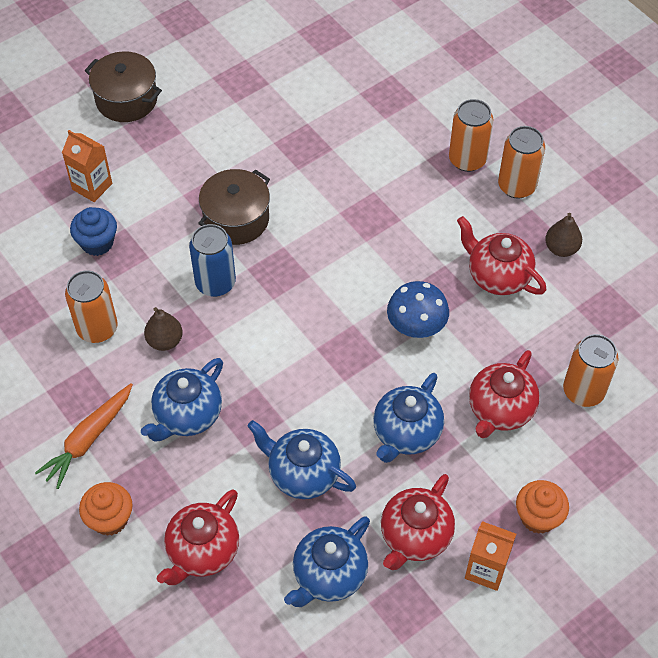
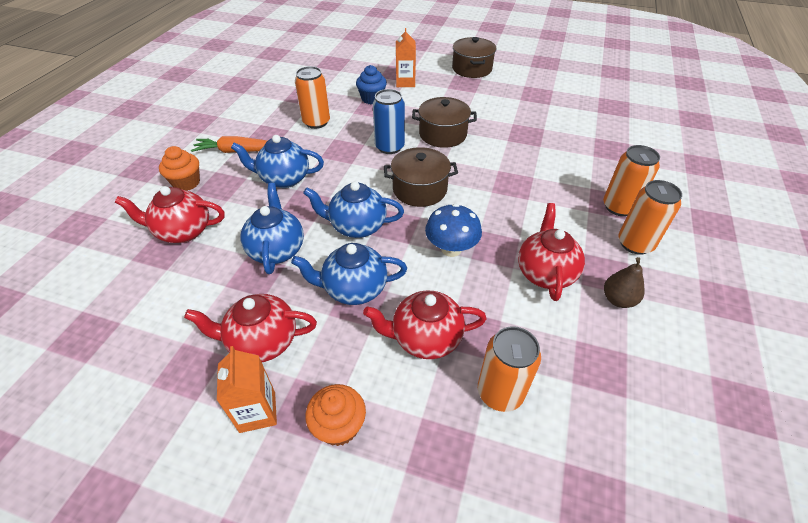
camera: 55 degrees right, 10 degrees down
brown pear [144,307,183,351] -> none
blue teapot [284,516,370,607] -> blue teapot moved to [303,182,404,238]
none -> brown pot [384,147,458,207]

